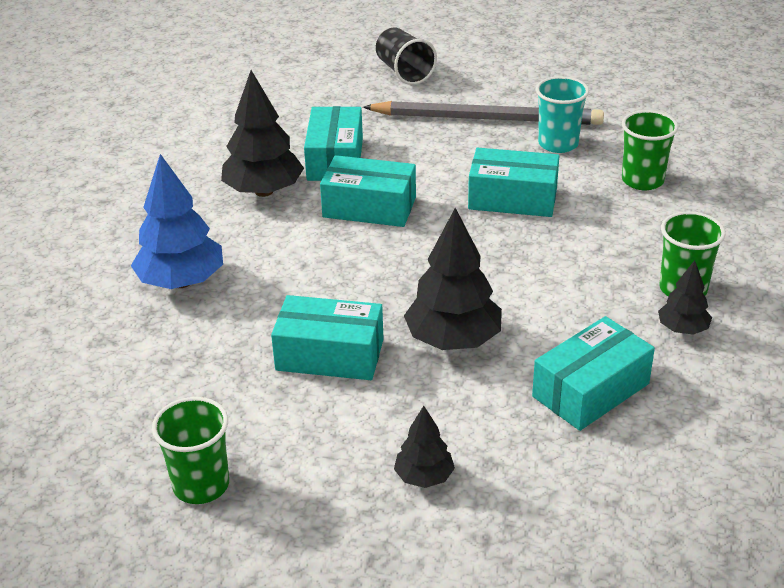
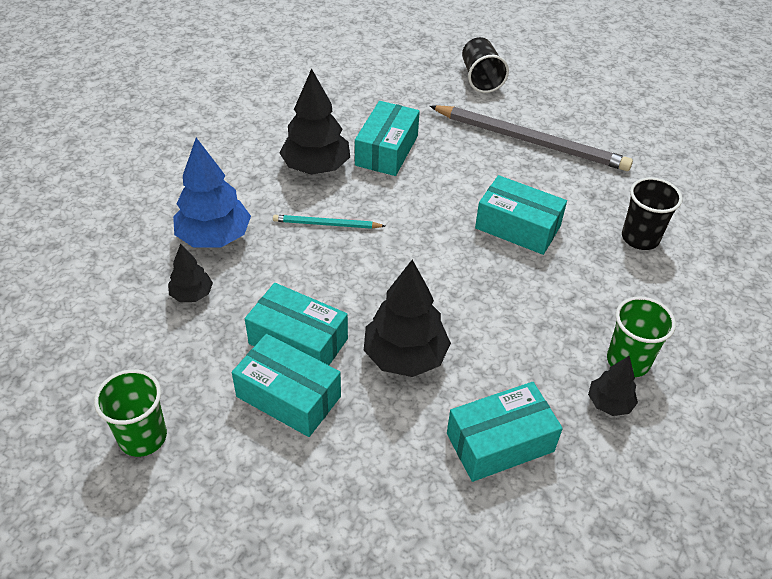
camera: 15 degrees right, 10 degrees up
turquoise box [320,155,416,227] -> turquoise box moved to [232,334,341,437]
black tree [394,406,455,488] -> black tree moved to [168,244,213,302]
turquoise cup [536,76,589,153] -> none
green cup [622,110,678,190] -> black cup [622,177,683,250]
none -> turquoise pencil [273,215,385,229]

